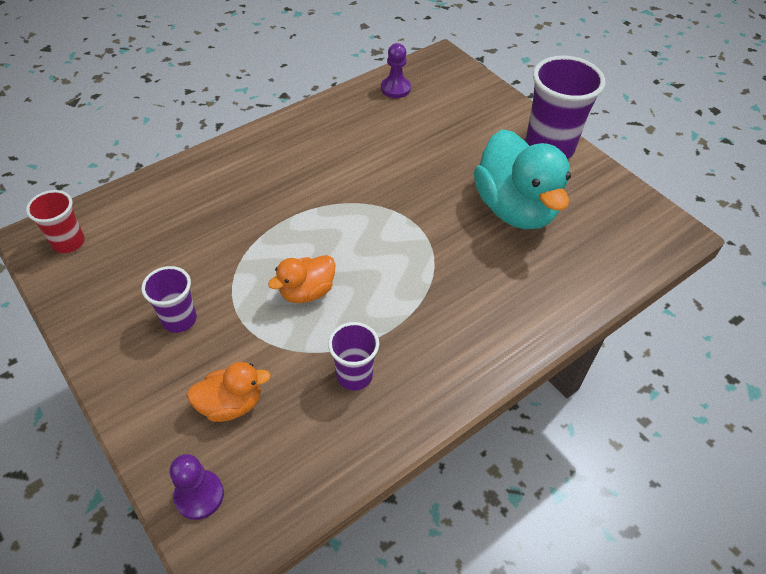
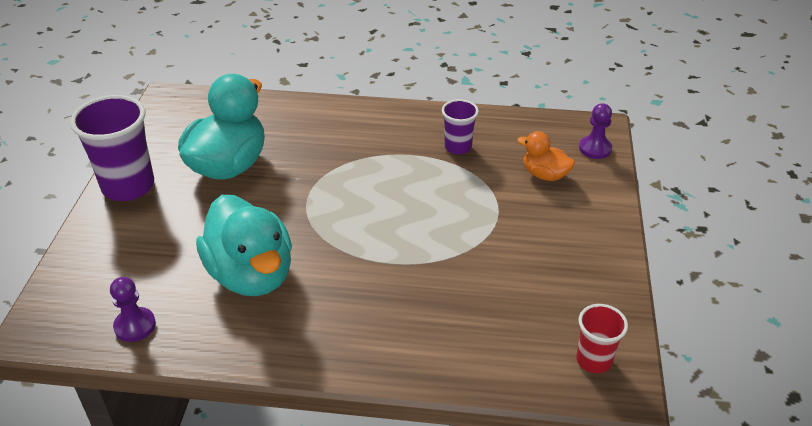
camera: 135 degrees left, 10 degrees down
purple cup [141,266,197,333] -> none
orange duck [268,255,335,303] -> none
none -> turquoise duck [196,195,292,296]

